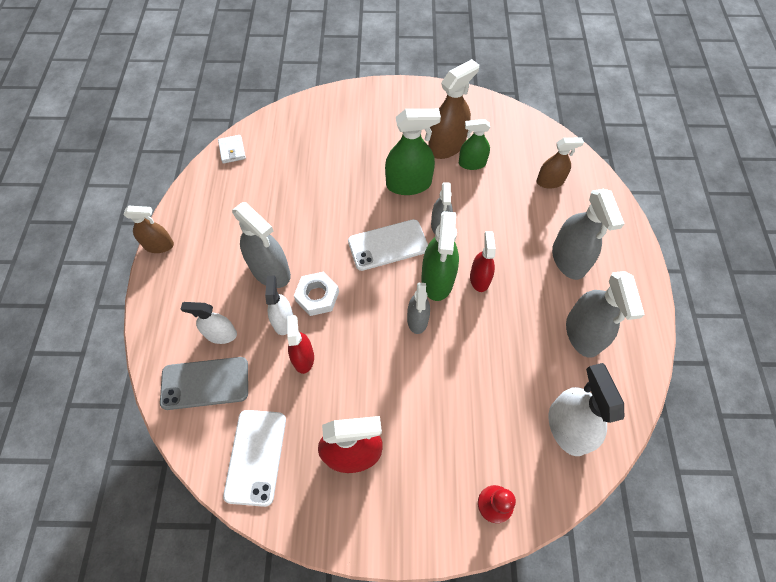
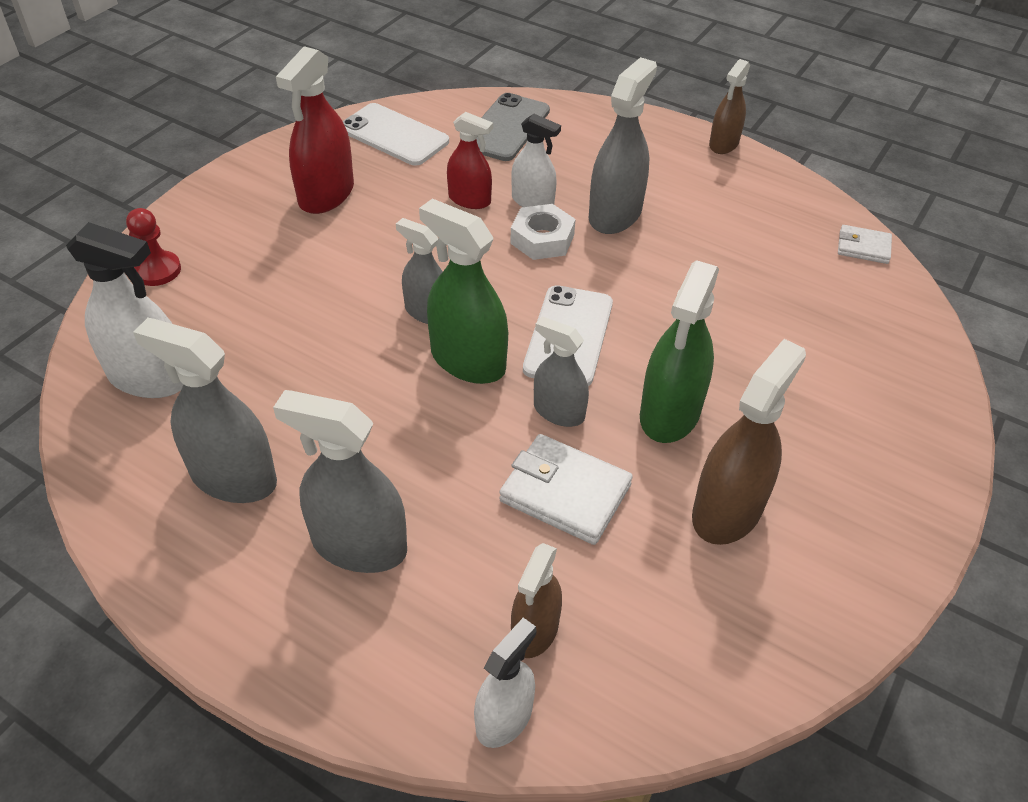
camera: 120 degrees right, 15 degrees down
white spray bottle [180,302,237,344] -> white spray bottle moved to [474,618,536,748]
grey spray bottle [232,202,291,288] -> grey spray bottle turned 135 degrees clockwise [589,57,657,234]
brown spray bottle [428,59,479,159] -> brown spray bottle turned 135 degrees counterclockwise [692,339,806,545]
green spray bottle [459,119,490,170] -> none
red spray bottle [470,231,496,292] -> none
none -> white wallet [499,434,633,545]

